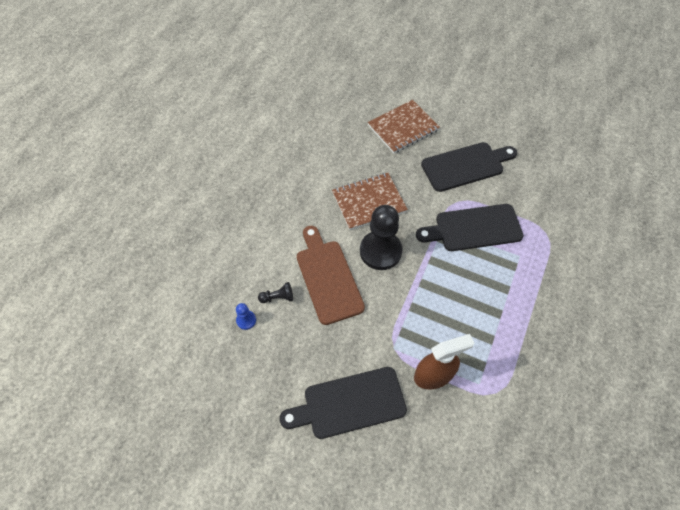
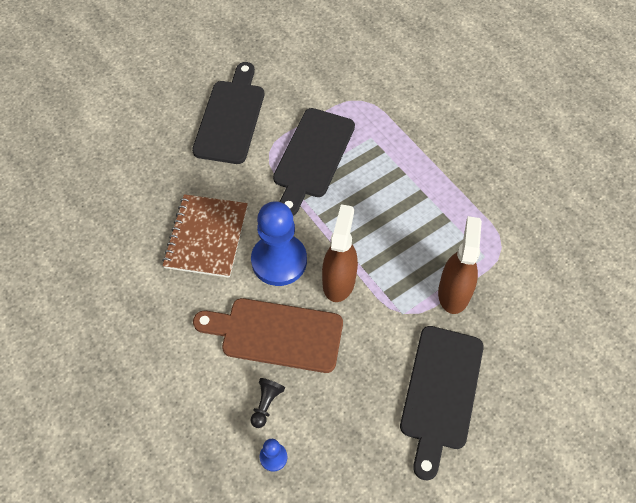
camera: 60 degrees left, 0 degrees up
black pawn [360,205,402,270] -> blue pawn [251,201,307,286]
brown notebook [368,100,440,153] -> none
none -> brown spray bottle [322,204,358,302]

